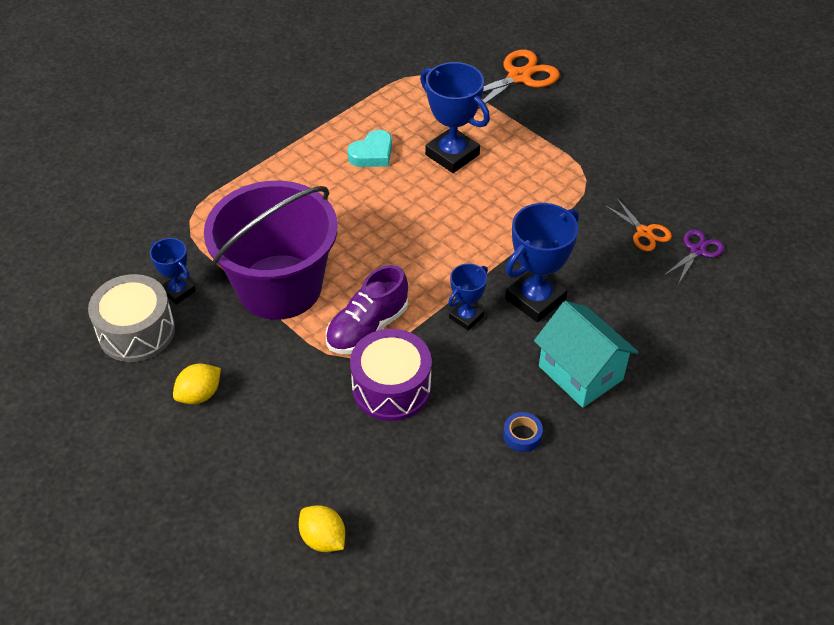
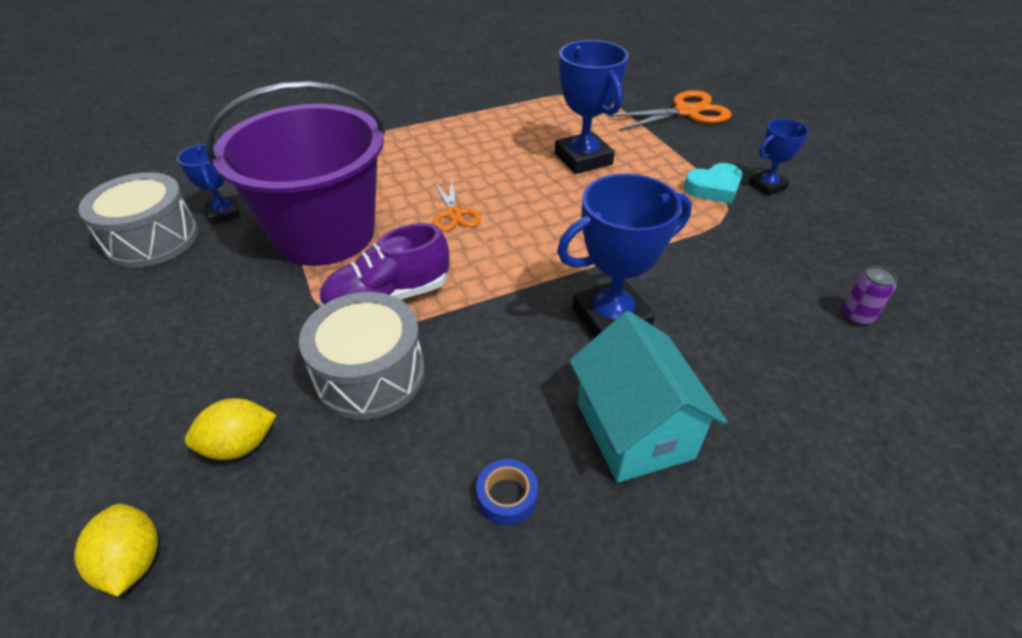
camera: 20 degrees right, 5 degrees down
yellow lemon [173,363,221,405] -> yellow lemon moved to [185,398,276,460]
turquoise heart [347,130,392,167] -> turquoise heart moved to [684,163,742,204]
purple drum [350,329,432,421] -> grey drum [299,292,425,419]
blue trophy [448,264,488,331] -> blue trophy moved to [749,119,809,196]
orange scissors [604,197,672,251] -> orange scissors moved to [433,181,481,232]
purple scissors [663,229,724,283] -> purple can [843,266,897,325]

